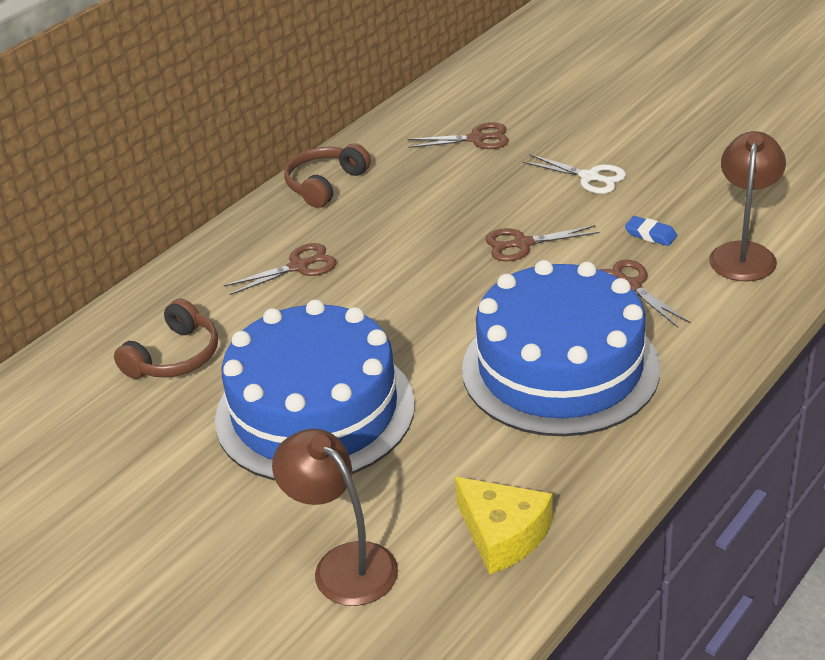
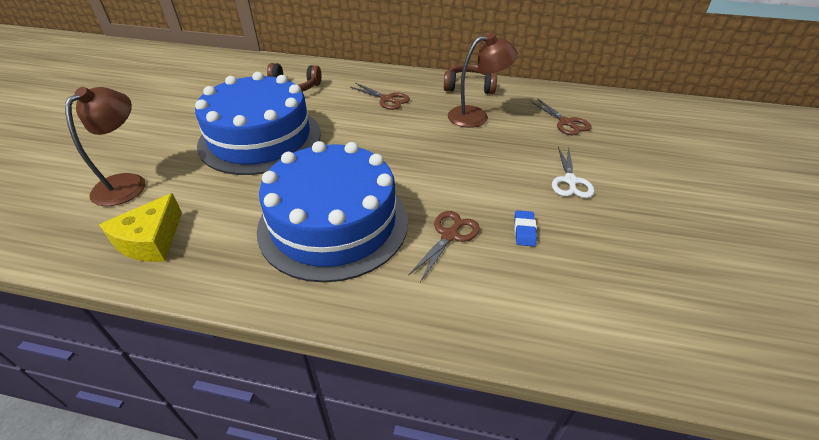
camera: 60 degrees right, 5 degrees up
brown scissors [485,225,600,261] -> none
brown lamp [709,131,786,281] -> brown lamp moved to [448,33,518,128]

